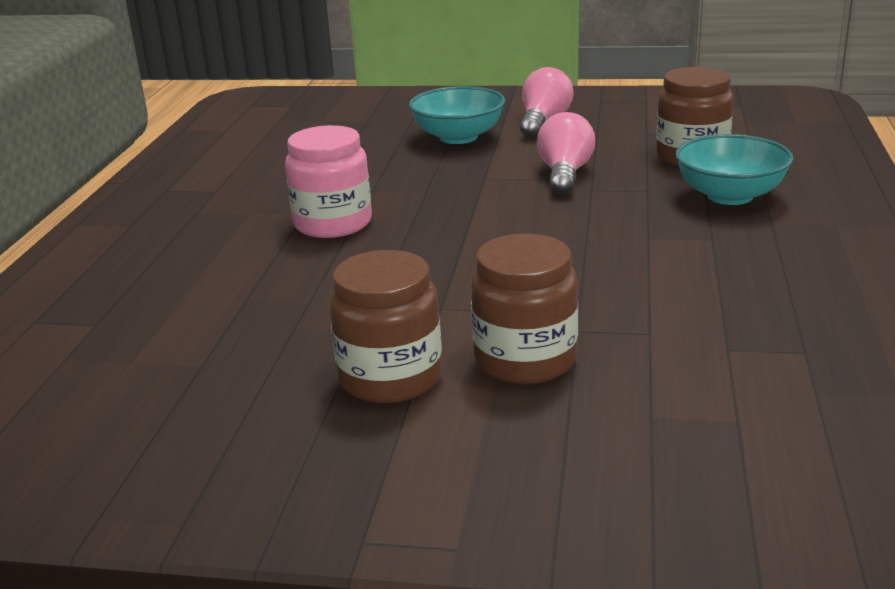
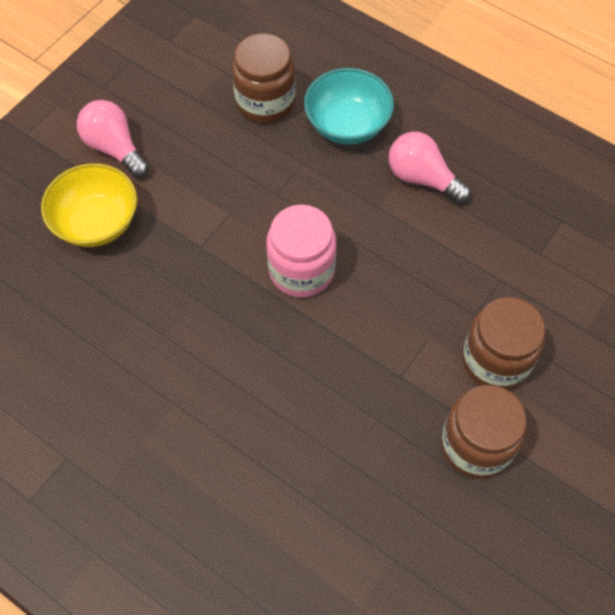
camera: 65 degrees left, 35 degrees up
pink jar [285,125,372,238] -> pink jar moved to [267,205,336,297]
turquoise bowl [409,86,505,144] -> yellow bowl [41,163,137,247]
pink light bulb [537,112,595,194] -> pink light bulb moved to [389,132,471,204]

